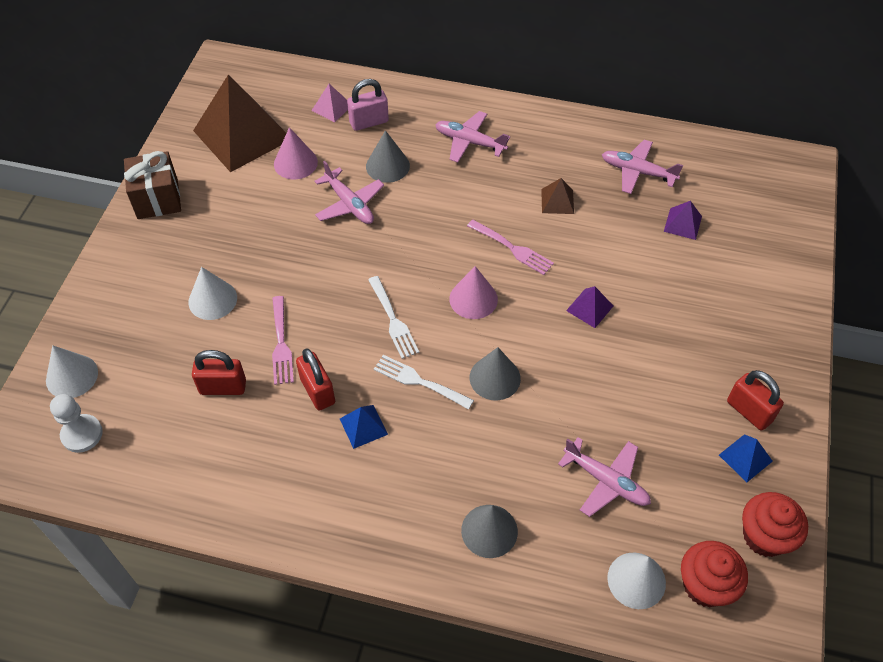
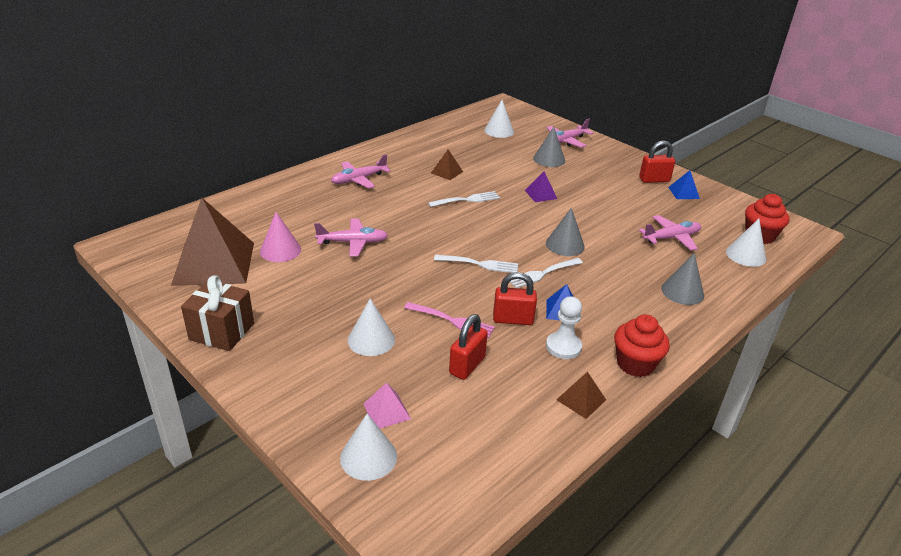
camera: 60 degrees left, 20 degrees down
white pawn [50,394,103,453] -> white pawn moved to [546,296,582,359]
pink pyramid [311,84,348,122] -> pink pyramid moved to [363,382,411,428]
pink padlock [347,79,389,131] -> none
grey cone [366,130,410,183] -> grey cone moved to [533,127,565,167]
pink cone [449,266,498,319] -> none
pink fork [467,219,554,275] -> white fork [428,191,500,207]
pink plane [602,140,683,194] -> pink plane moved to [547,119,593,148]
purple pyramid [664,201,702,240] -> none
red cupcake [742,492,808,557] -> red cupcake moved to [614,314,670,377]
none -> white cone [484,100,514,138]
none -> brown pyramid [556,372,606,419]

